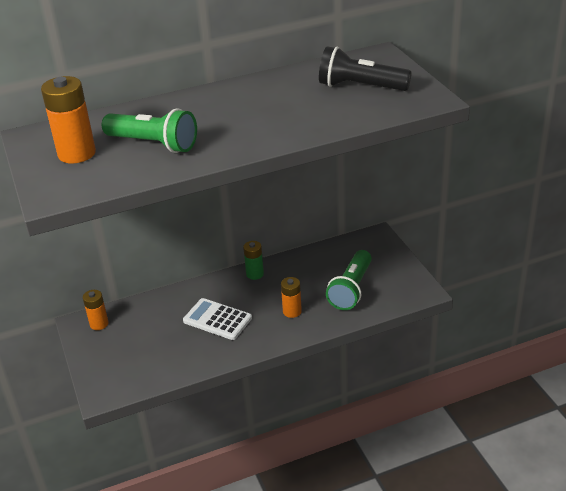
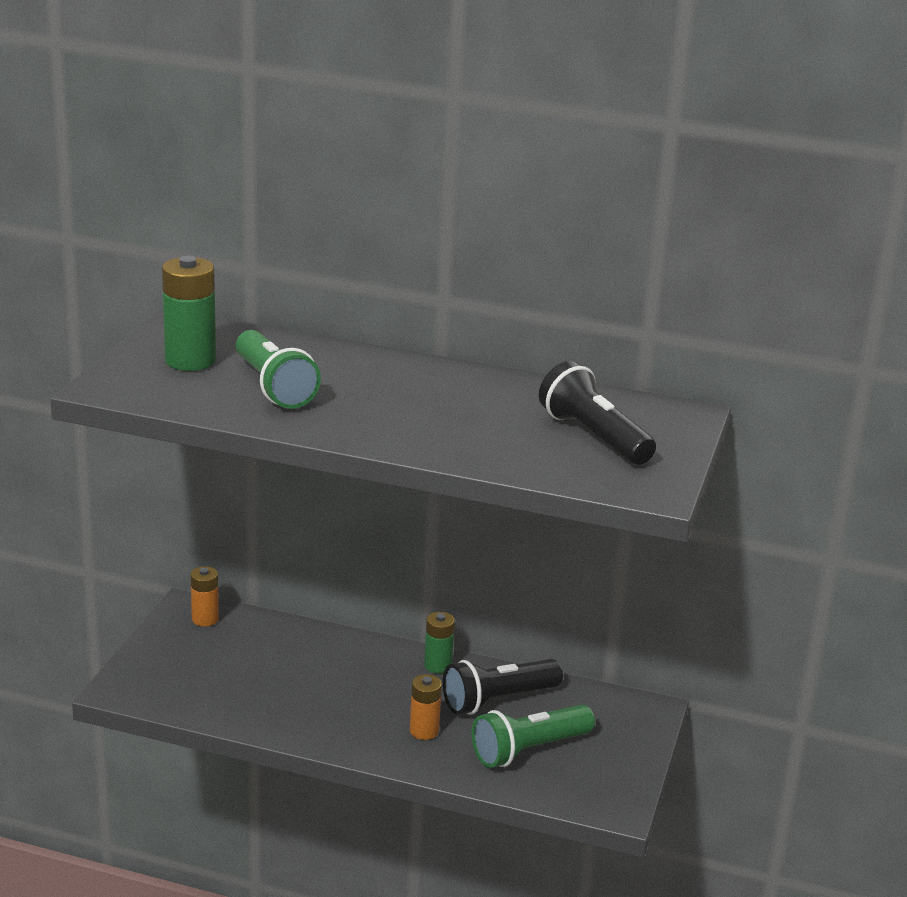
camera: 35 degrees right, 10 degrees down
orange battery [41,76,96,163] -> green battery [162,256,216,371]
white calculator [183,298,252,340] -> none
none -> black flashlight [442,659,563,715]

